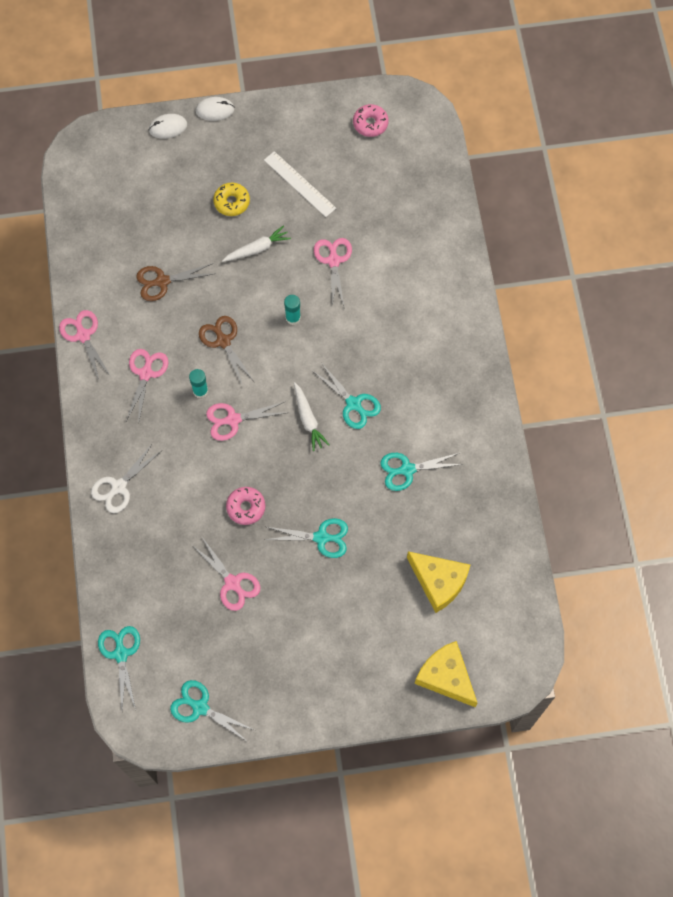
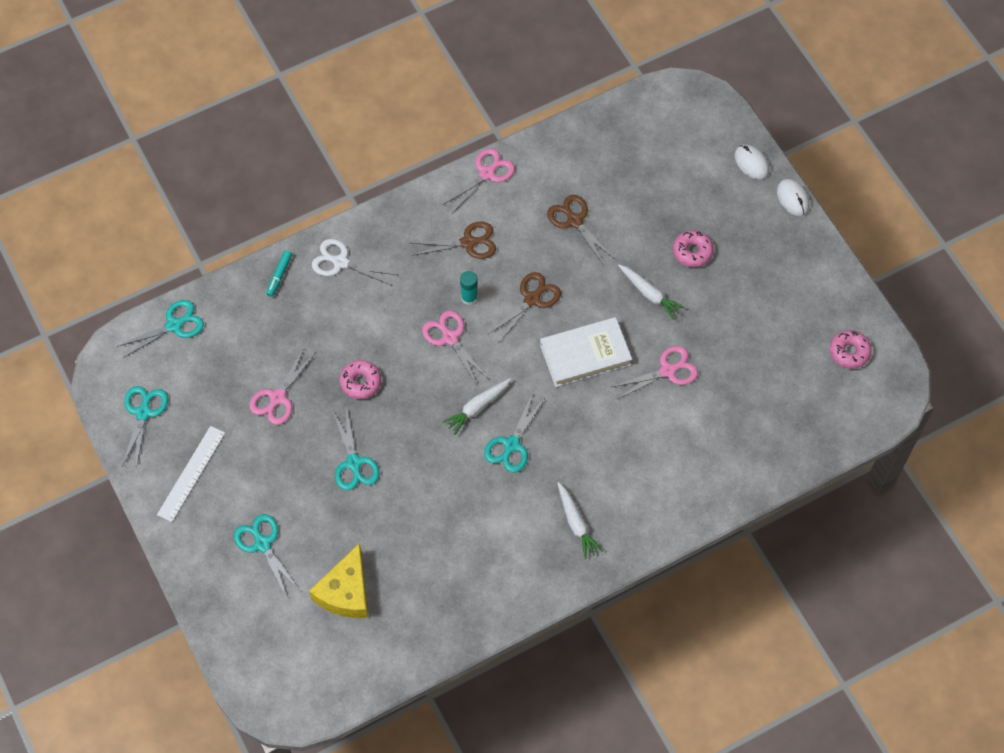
camera: 70 degrees right, 5 degrees down
pink scissors [126,349,169,425] -> brown scissors [411,222,496,259]
yellow donut [213,183,250,216] -> pink donut [673,230,714,267]
white ruler [264,151,336,217] -> white ruler moved to [157,426,225,522]
turquoise glue stick [284,295,301,325] -> white book [540,317,632,387]
turquoise scissors [380,453,463,491] -> turquoise scissors moved to [234,514,300,598]
yellow cheese [415,641,477,707] -> none
none -> turquoise marker [266,250,292,297]
none -> white carrot [557,482,603,559]

